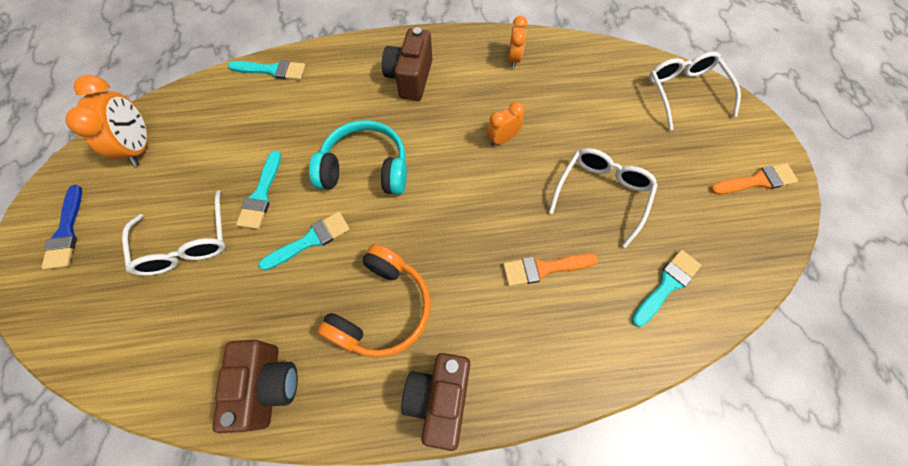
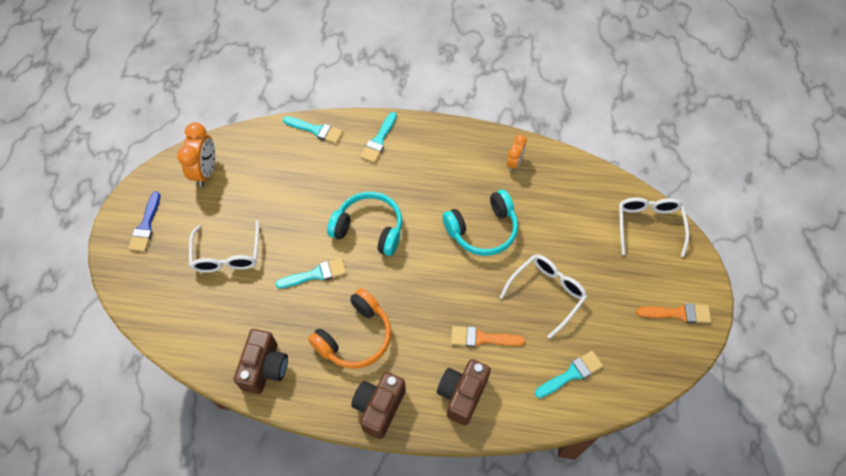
camera: 15 degrees right, 5 degrees down
turquoise brush [236,151,281,229] -> turquoise brush moved to [360,112,397,163]
brown camera [382,27,432,101] -> brown camera moved to [437,359,491,426]
orange clock [487,102,525,146] -> turquoise headphones [443,190,518,256]

